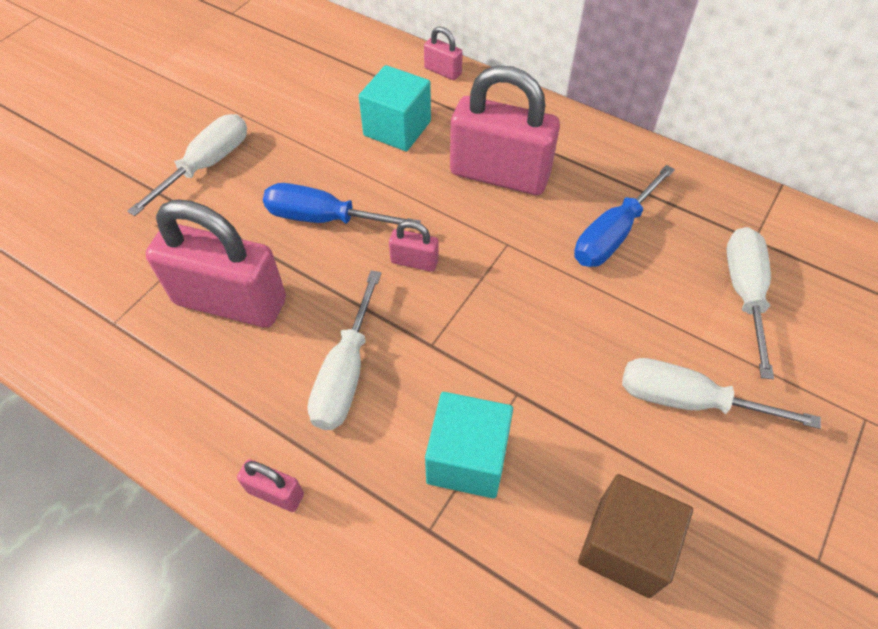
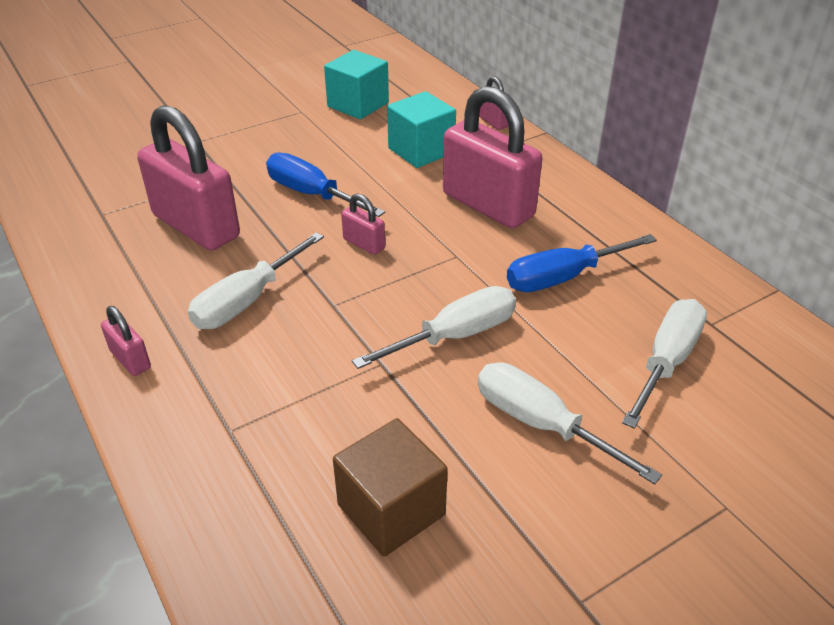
camera: 25 degrees right, 15 degrees down
white screwdriver [127,114,247,216] -> white screwdriver moved to [352,286,516,369]
turquoise cube [425,392,513,498] -> turquoise cube moved to [324,50,389,119]

